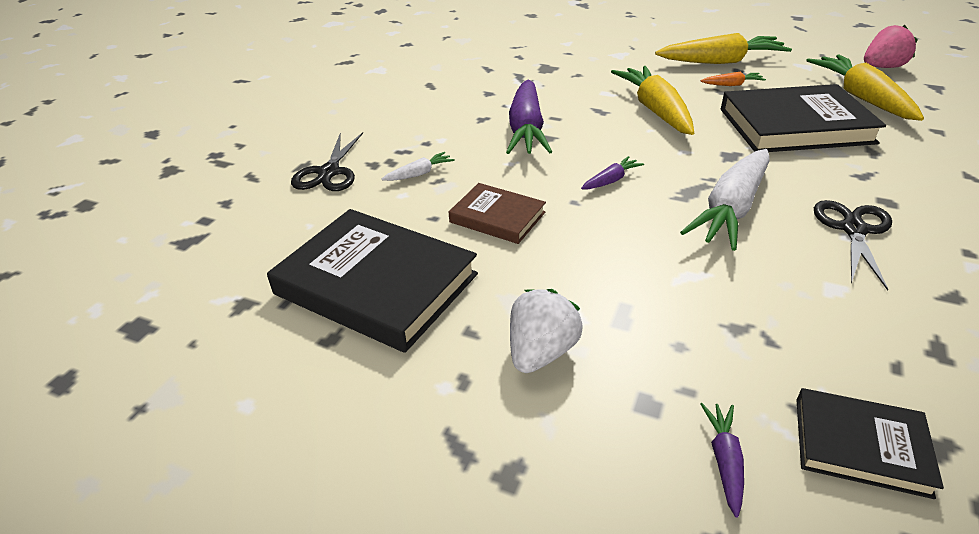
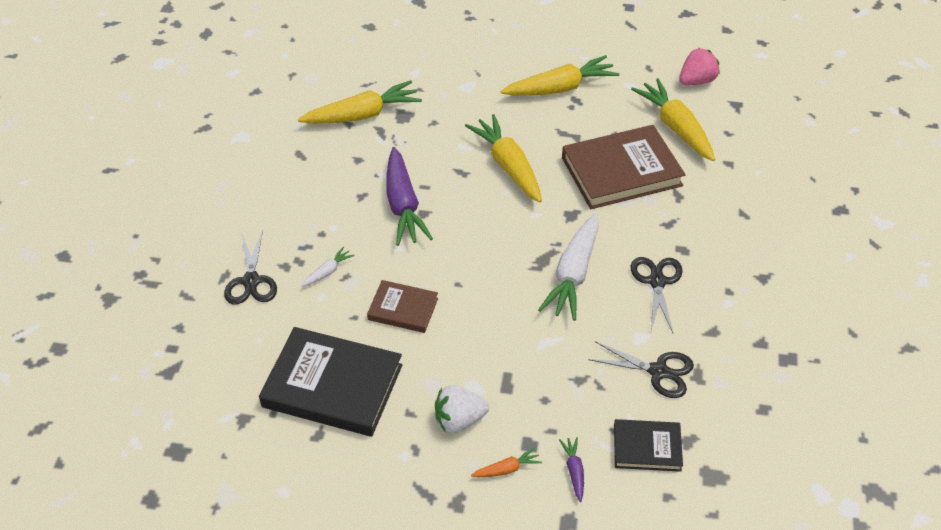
camera: 15 degrees left, 10 degrees up
white strawberry [510,289,583,373] -> white strawberry turned 120 degrees counterclockwise [435,385,489,433]
purple carrot [581,156,644,189] -> none
orange carrot [701,71,766,86] -> orange carrot moved to [471,447,542,477]
black book [721,84,886,152] -> brown book [562,125,685,209]
none -> yellow carrot [298,80,422,124]
none -> black scissors [588,341,694,398]

